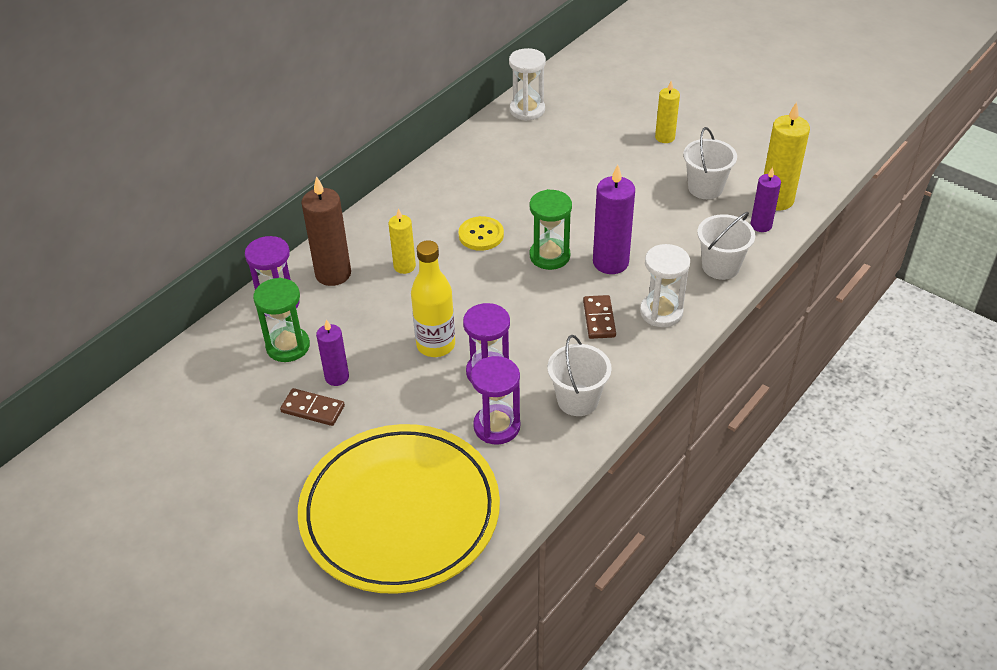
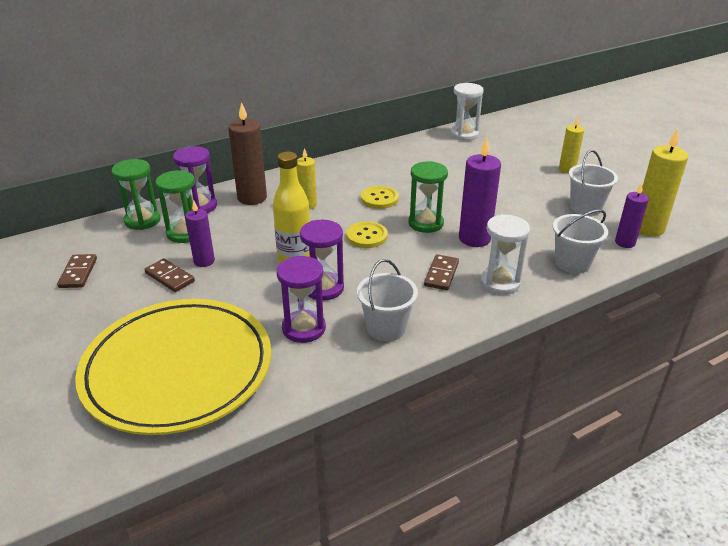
camera: 20 degrees right, 10 degrees down
none -> brown domino [57,254,97,288]
none -> green hourglass [111,159,161,230]
none -> yellow button [346,221,388,248]

